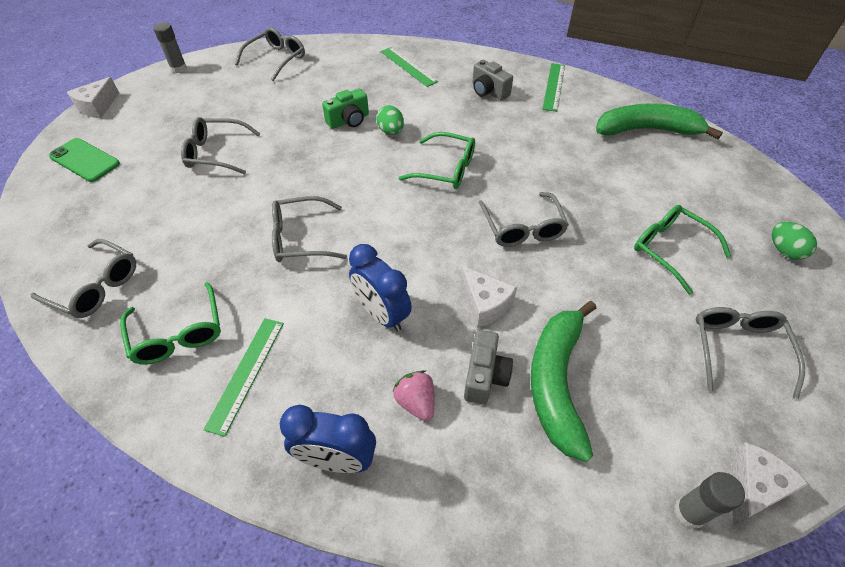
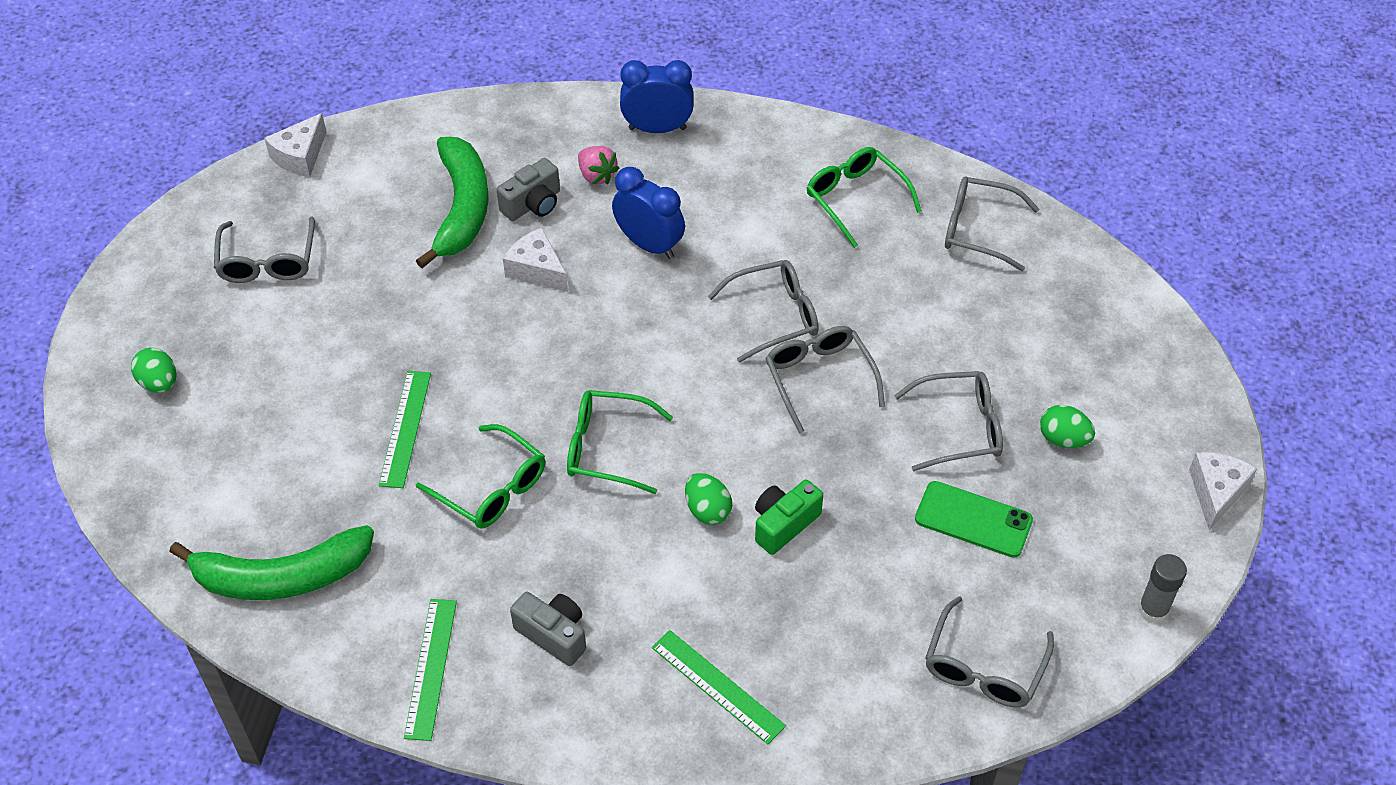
camera: 170 degrees right, 0 degrees up
green phone [49,138,120,182] -> green phone moved to [915,481,1033,558]
green ruler [203,318,284,437] -> green ruler moved to [379,371,431,488]
grey camera [464,330,513,404] -> grey camera turned 135 degrees counterclockwise [497,158,560,221]
grey glasses [479,192,569,247] -> grey glasses moved to [765,326,885,433]
green glasses [634,205,731,295] -> green glasses moved to [416,424,545,529]
grey glue stick [674,472,745,529] -> none
none -> green egg [1040,405,1095,448]

